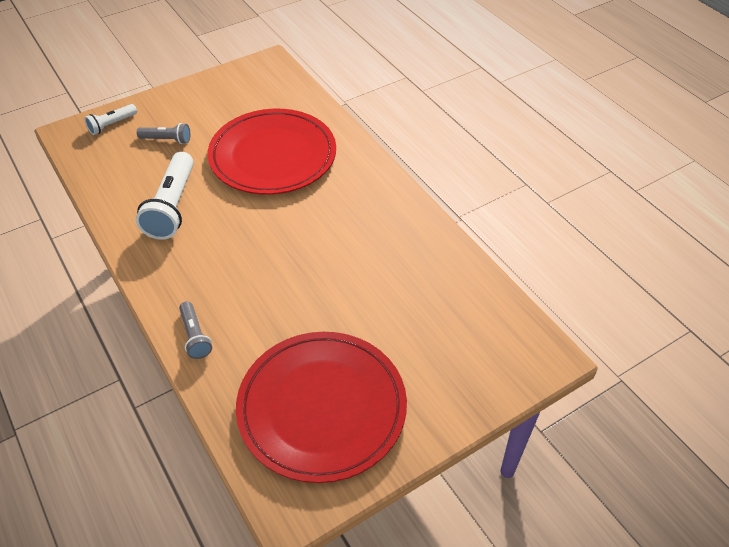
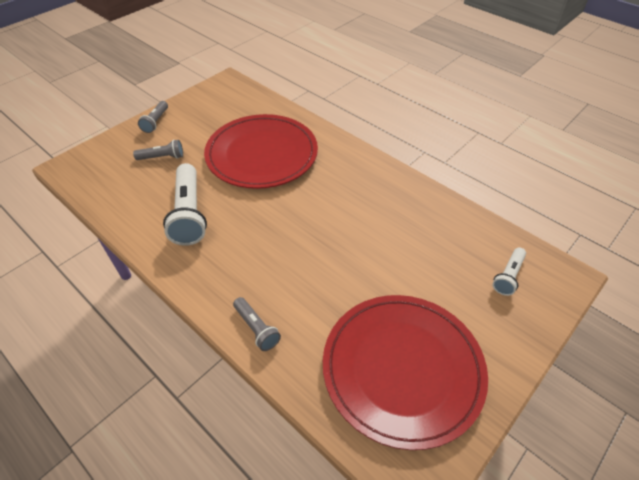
camera: 15 degrees left, 0 degrees up
white flashlight [85,104,137,135] -> white flashlight moved to [493,248,526,296]
none -> grey flashlight [138,101,168,133]

